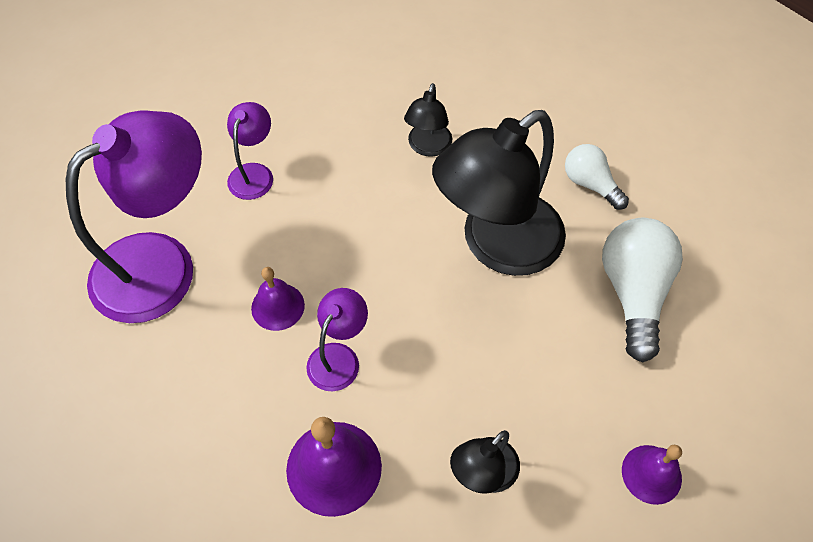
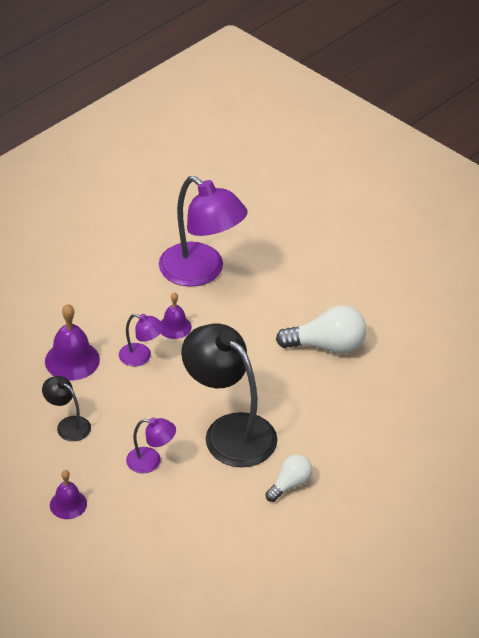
camera: 85 degrees right, 15 degrees down
purple lamp [227,102,273,200] -> purple lamp moved to [126,418,176,473]
black lamp [404,83,453,157] -> none
white light bulb [602,218,683,362] -> white light bulb moved to [276,305,367,354]

